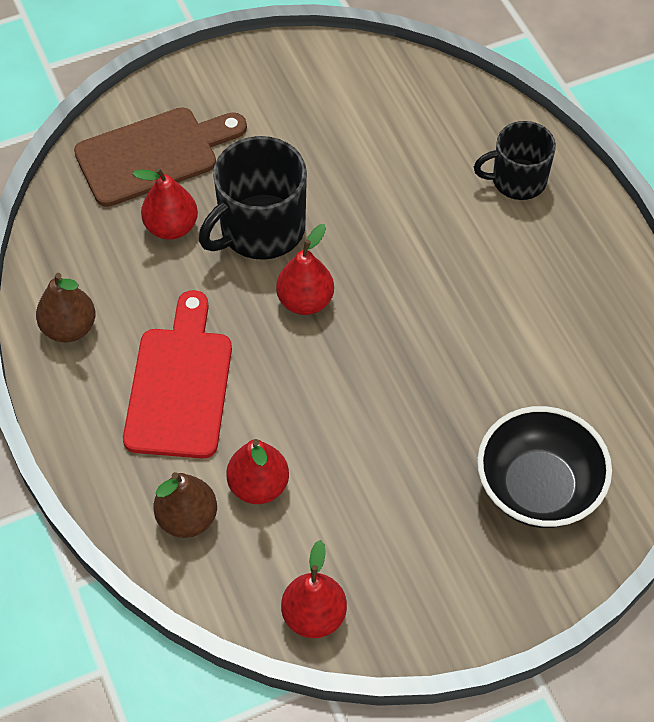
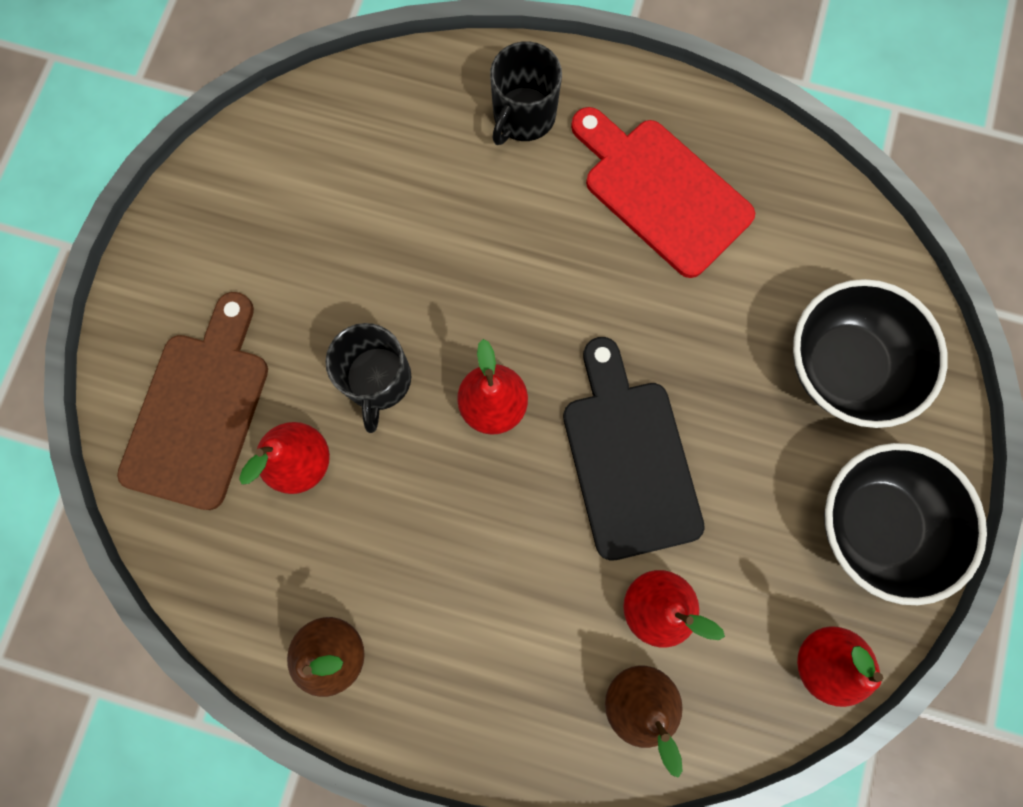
camera: 50 degrees left, 20 degrees up
red cutting board [123,290,232,458] -> red cutting board moved to [571,107,755,278]
black mug [199,136,307,260] -> black mug [325,323,411,433], size x0.66
none -> black cutting board [563,337,705,561]
none -> black bowl [824,443,987,605]

